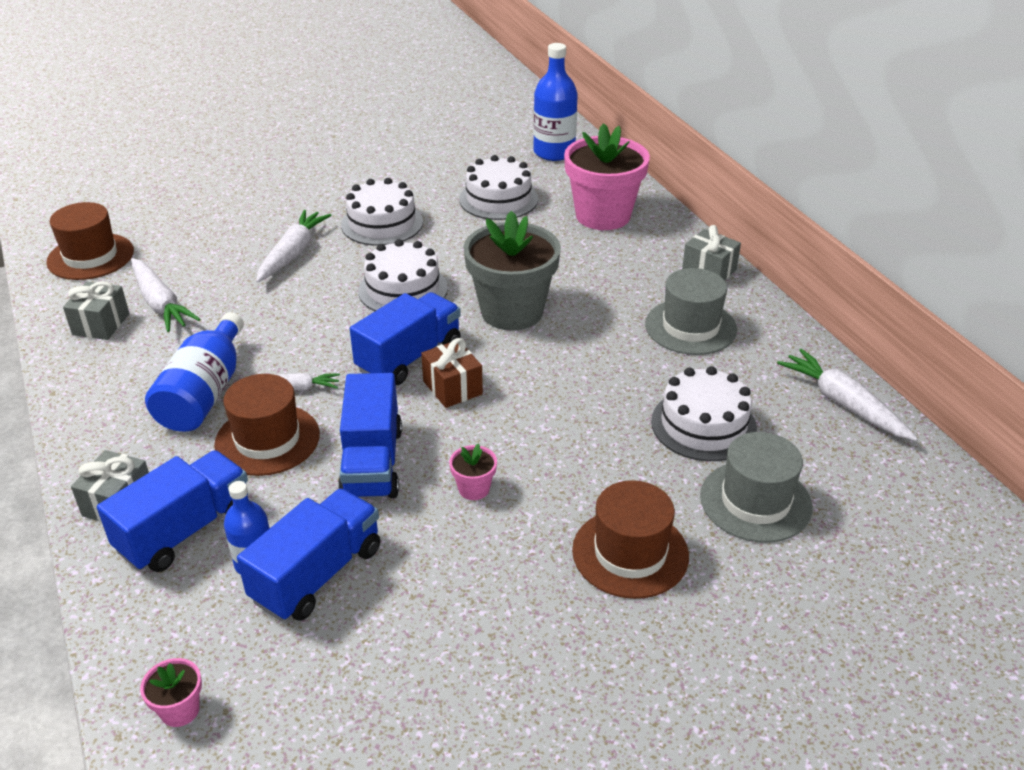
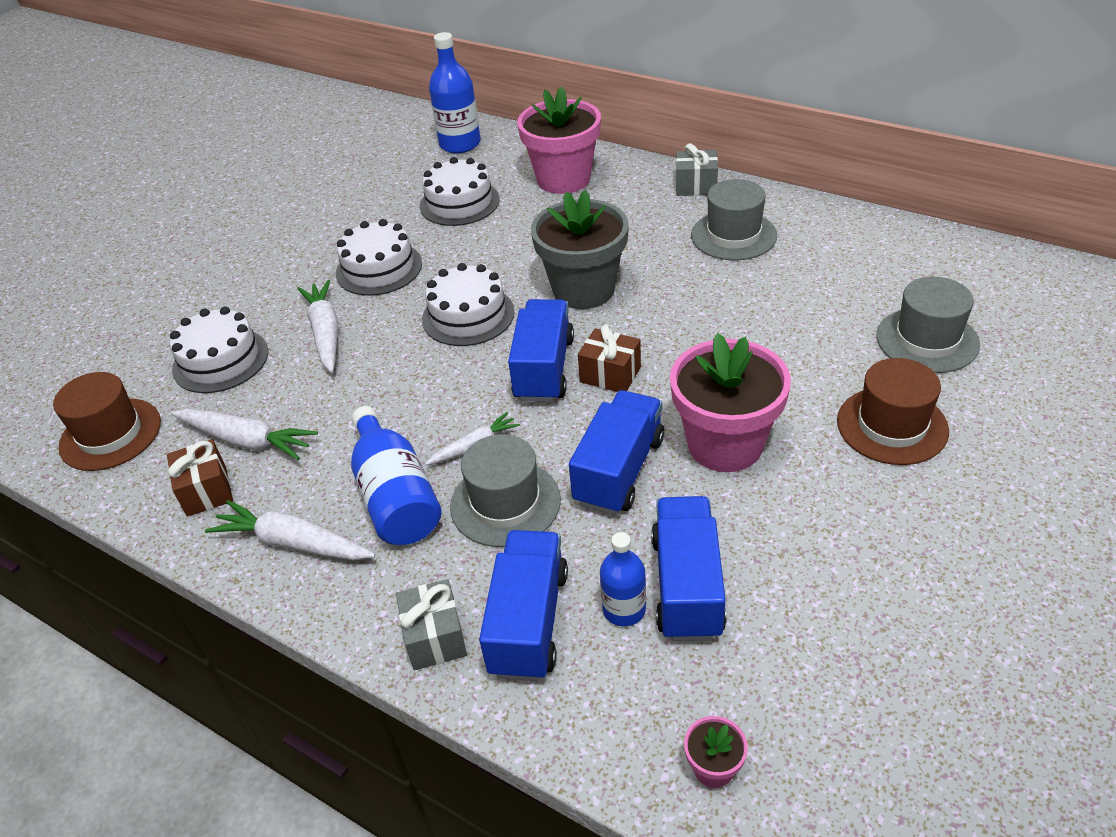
camera: 30 degrees left, 5 degrees up
grey gift [63,281,130,340] -> brown gift [167,439,233,517]
brown hat [214,374,320,476] -> grey hat [450,434,561,547]
blue truck [338,373,402,498] -> blue truck turned 120 degrees counterclockwise [569,390,664,515]
pink flower pot [449,444,497,500] -> pink flower pot [670,333,791,472], size x2.42
white cake [651,366,757,461] -> white cake moved to [170,307,268,393]
white carrot [777,349,918,441] -> white carrot moved to [205,500,375,560]

